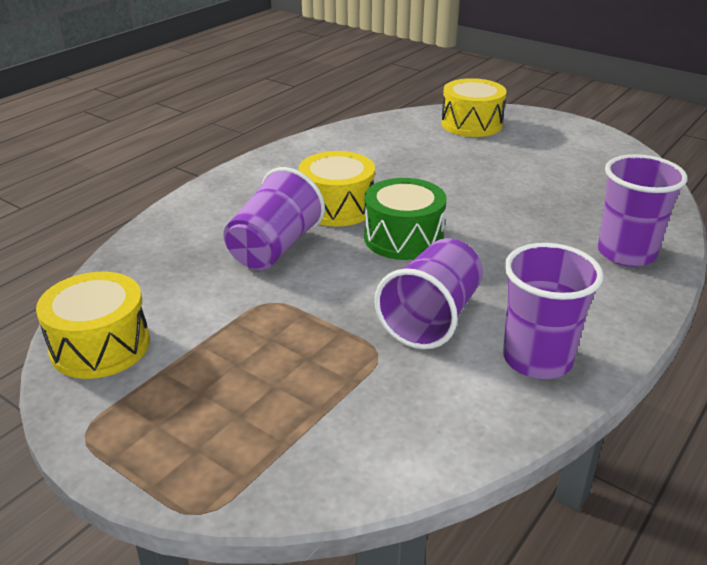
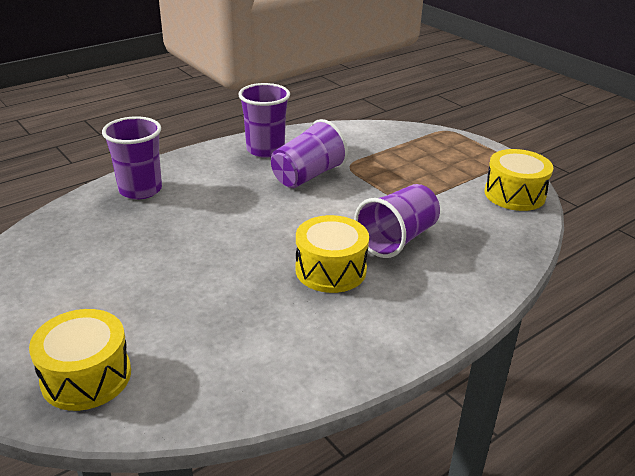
camera: 165 degrees left, 0 degrees up
green drum [364,178,447,260] -> none

